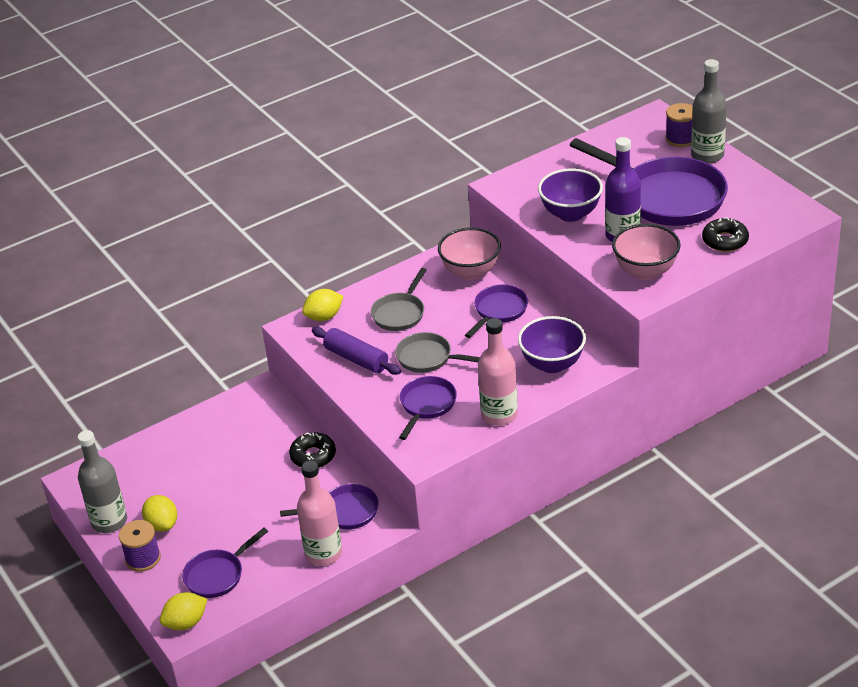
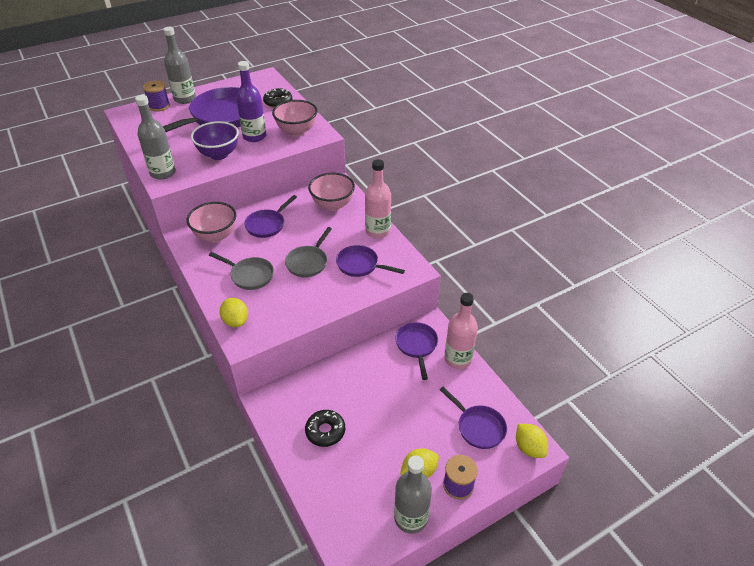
camera: 90 degrees left, 5 degrees up
black donut [289,432,336,468] -> black donut moved to [305,410,345,447]
purple rolling pin [312,327,401,375] -> none
purple pan [465,284,528,338] -> purple pan turned 90 degrees counterclockwise [244,195,297,238]
purple bowl [518,316,586,373] -> pink bowl [308,173,355,211]
none -> grey bottle [135,95,176,180]

